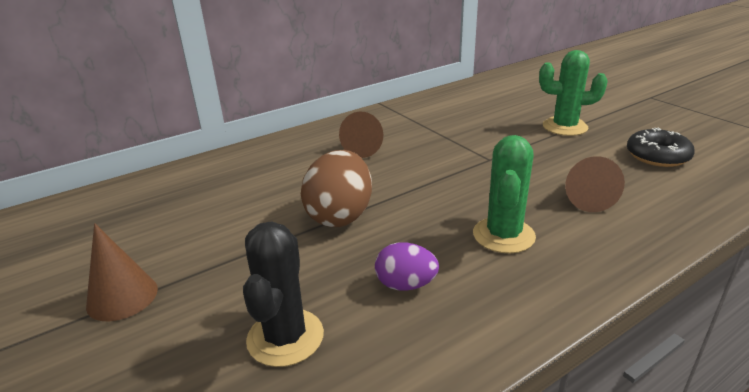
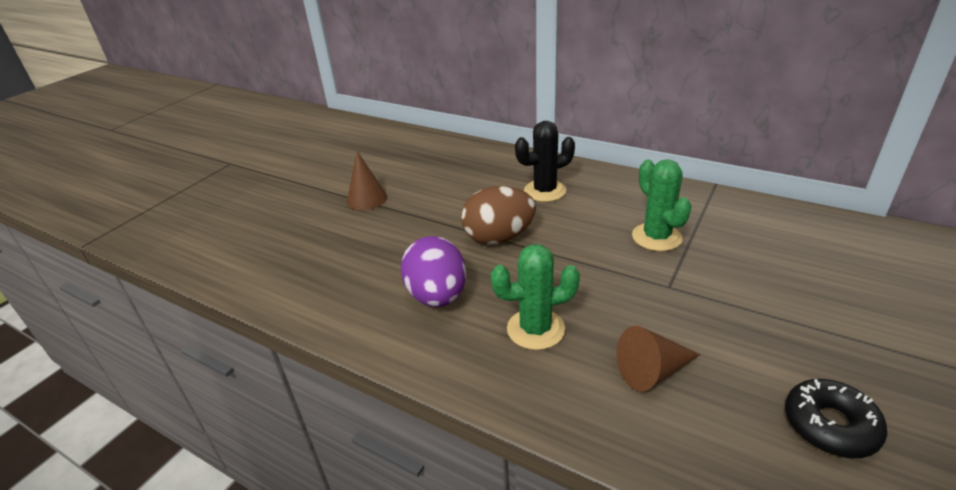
camera: 65 degrees right, 5 degrees up
black cactus [243,222,324,367] -> black cactus moved to [515,121,575,202]
brown cone [339,112,383,158] -> none
purple egg [375,242,439,291] -> purple egg [401,236,466,307], size x1.72
green cactus [539,50,608,136] -> green cactus moved to [632,159,692,251]

